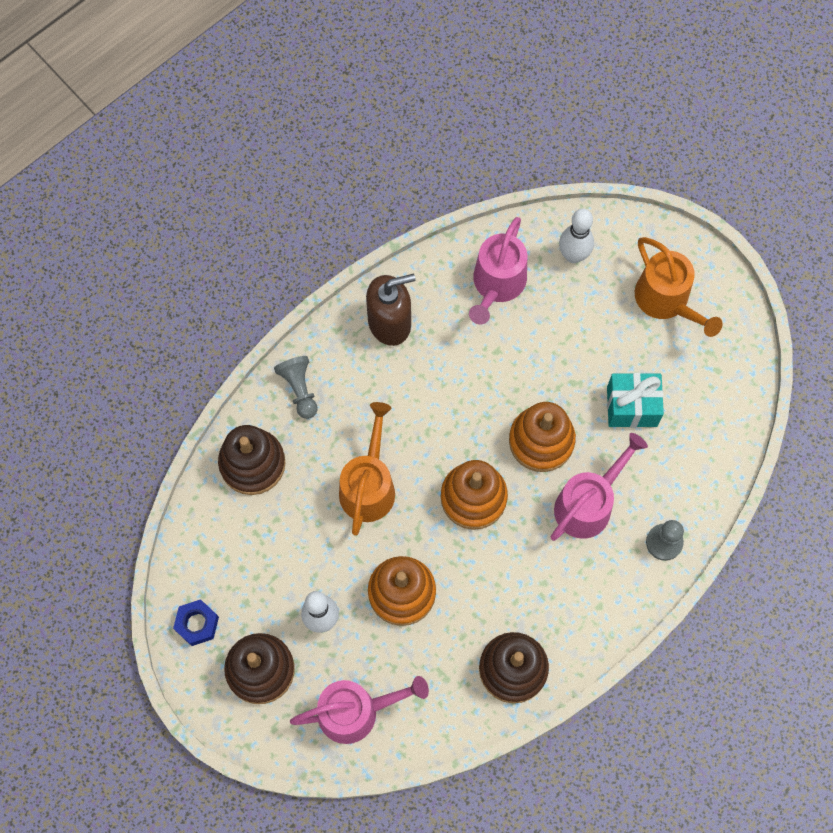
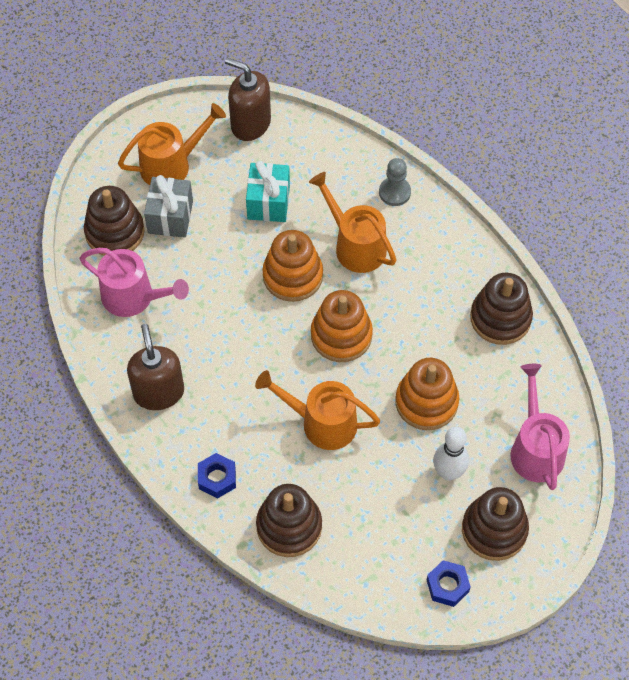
camera: 85 degrees left, 10 degrees down
grey pawn [274,356,318,419] -> blue nut [198,453,236,499]
pink watering can [551,433,648,541] -> orange watering can [309,172,397,273]
white bowling pin [559,209,594,263] -> brown stacking toy [84,186,145,256]
none -> grey gift [144,175,193,238]
none -> brown soap dispenser [225,58,271,141]

